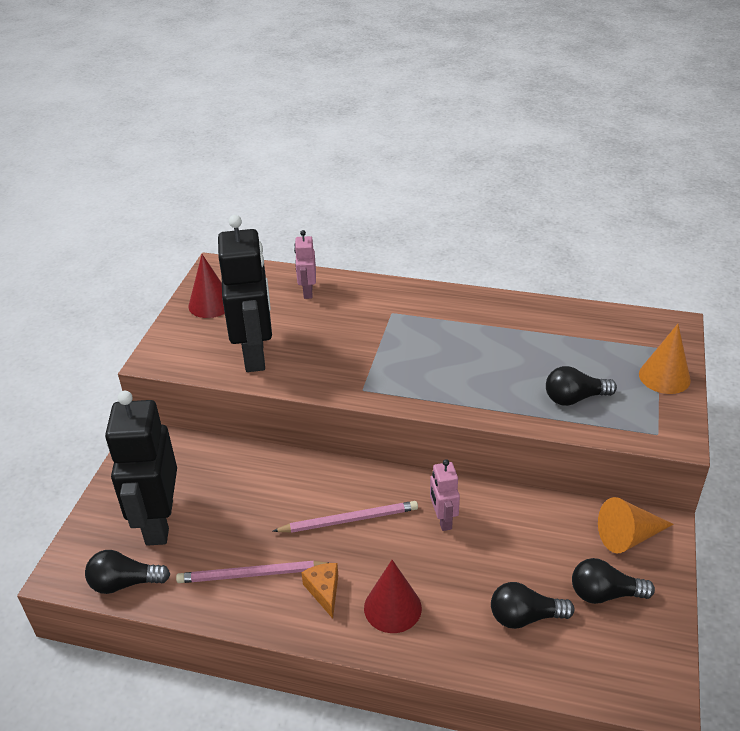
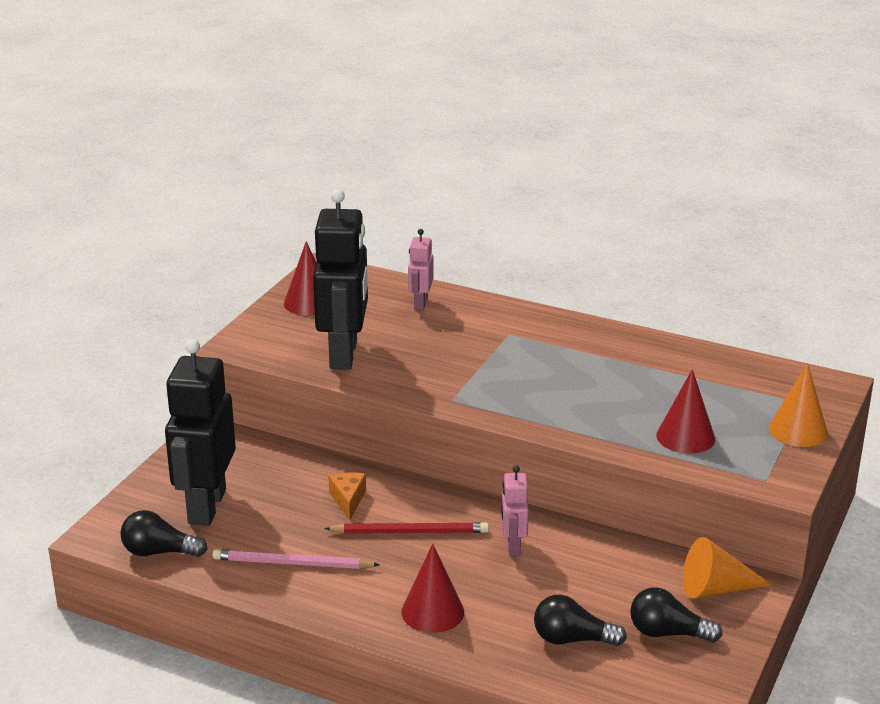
camera: 10 degrees right, 10 degrees down
pink pencil [273,501,418,533] -> red pencil [324,522,489,534]
orange cheese [301,563,338,619] -> orange cheese moved to [328,472,366,520]
black light bulb [546,366,617,406] -> red cone [656,369,715,454]

